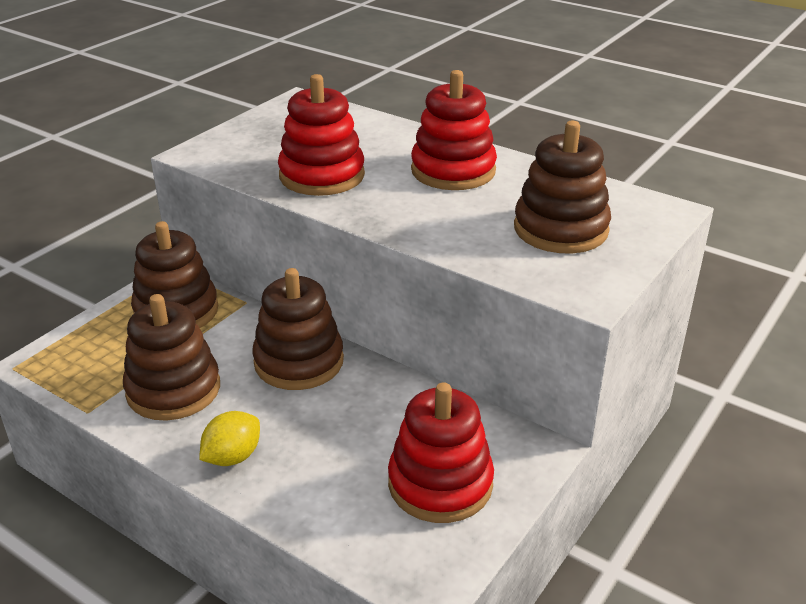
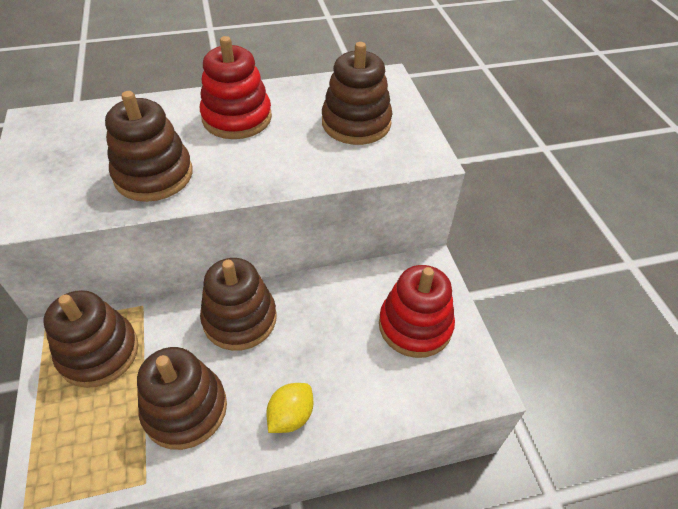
camera: 50 degrees left, 15 degrees up
yellow lemon [199,411,260,466] -> yellow lemon turned 45 degrees clockwise [266,383,313,433]
red stacking toy [278,74,365,196] -> brown stacking toy [105,91,193,202]

